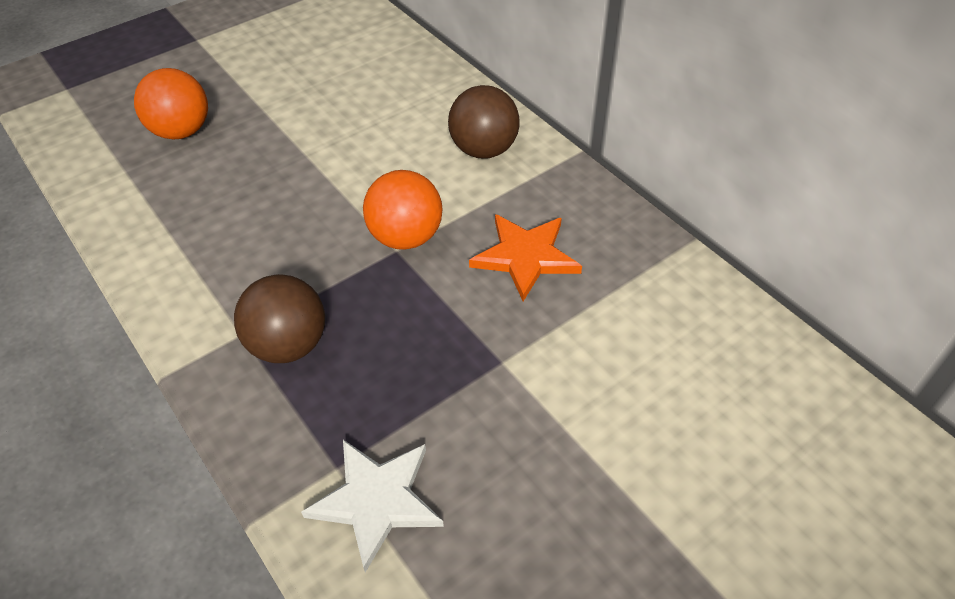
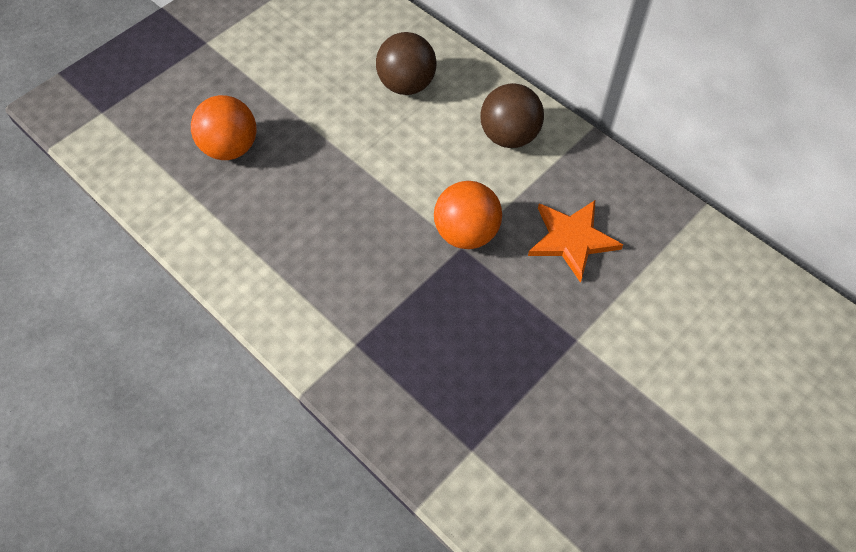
camera: 10 degrees left, 10 degrees up
brown ball [234,274,325,363] -> brown ball moved to [376,32,437,95]
white star [301,440,444,572] -> none

